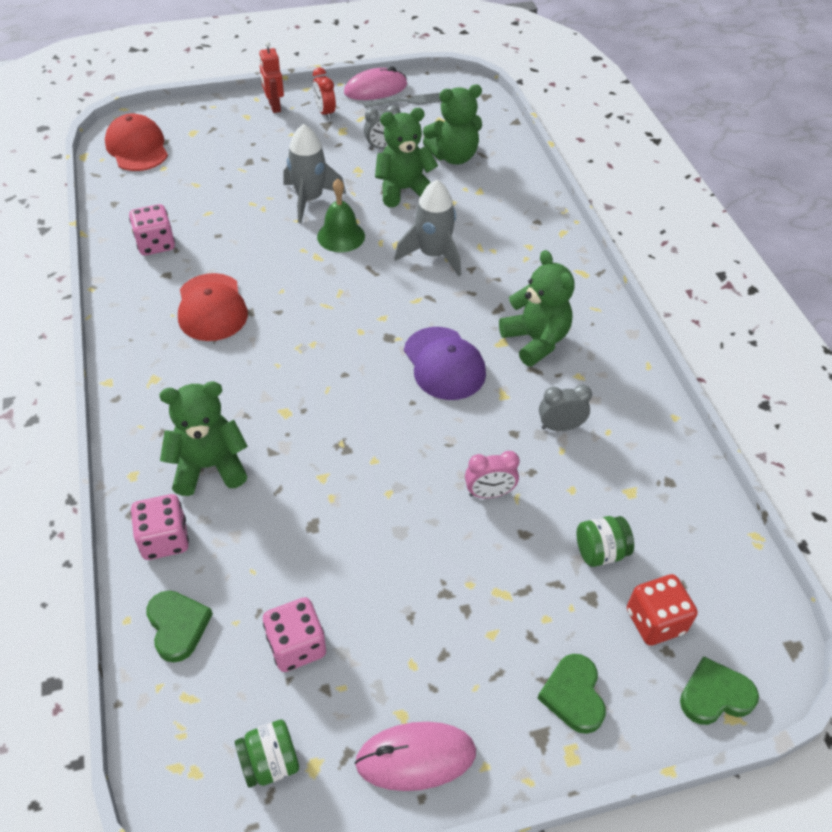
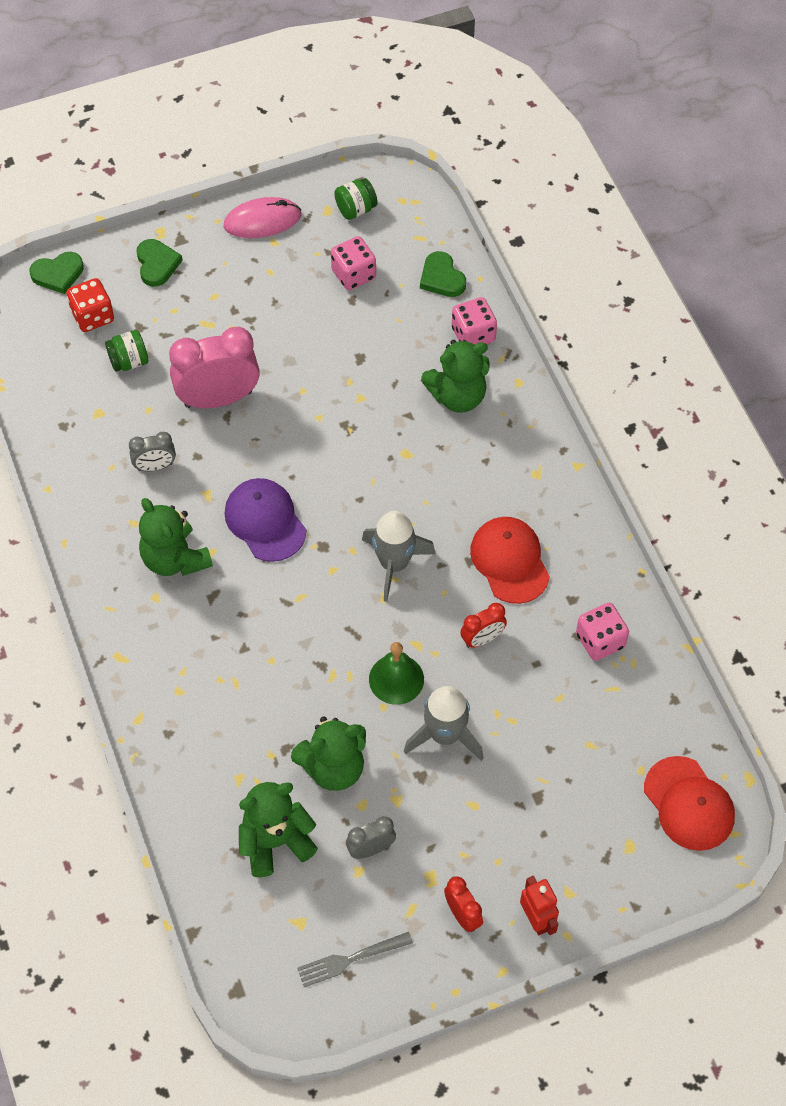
camera: 175 degrees right, 10 degrees up
pink mouse [344,66,407,100] -> none
grey rocket [395,180,461,276] -> grey rocket moved to [362,511,436,602]
pink clock [465,451,520,498] -> pink clock [169,327,260,408], size x1.97
none -> red clock [460,603,507,648]

